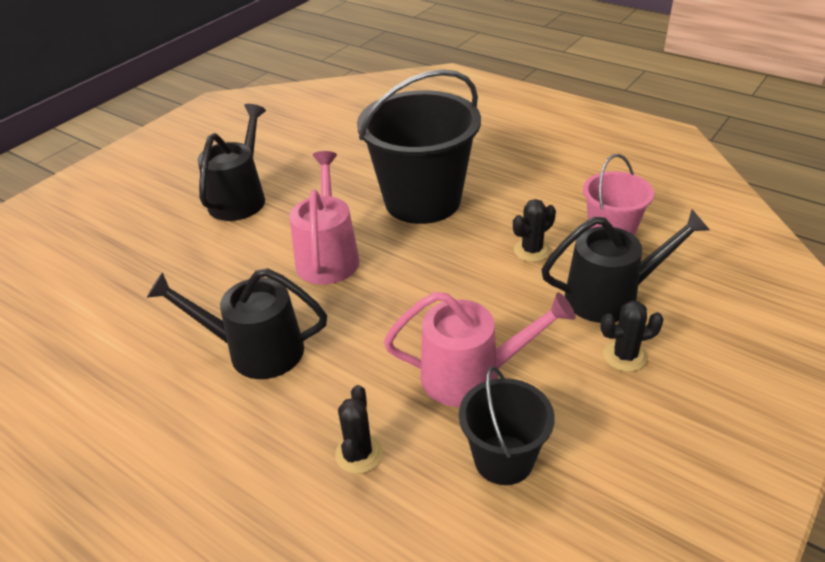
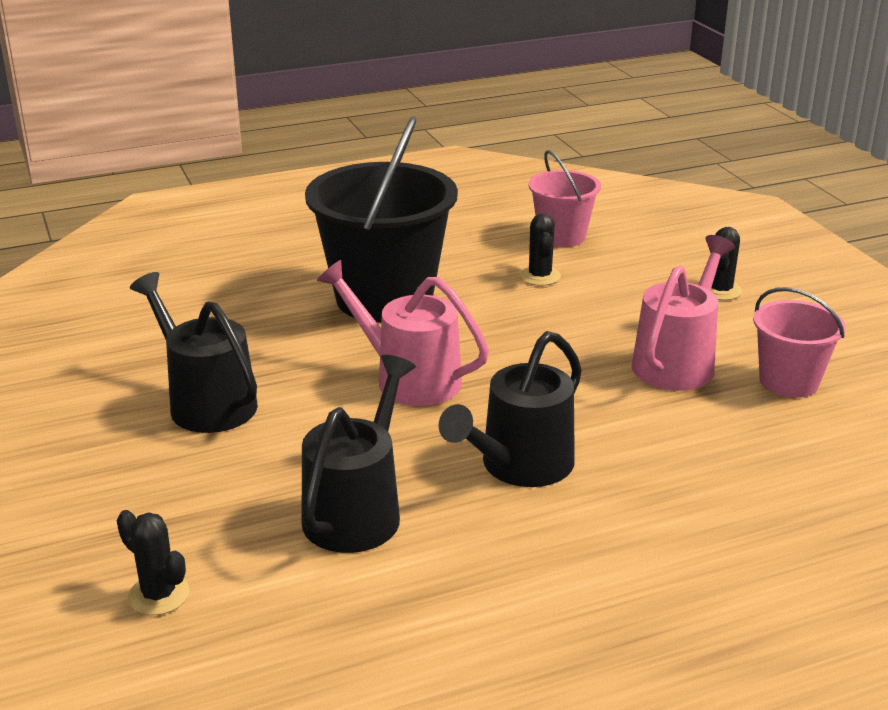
camera: 60 degrees left, 10 degrees down
black cactus [335,385,383,474] -> black cactus moved to [117,510,189,615]
black bucket [459,366,555,485] -> pink bucket [753,287,846,398]
black watering can [541,209,710,323] -> black watering can moved to [302,355,416,553]

